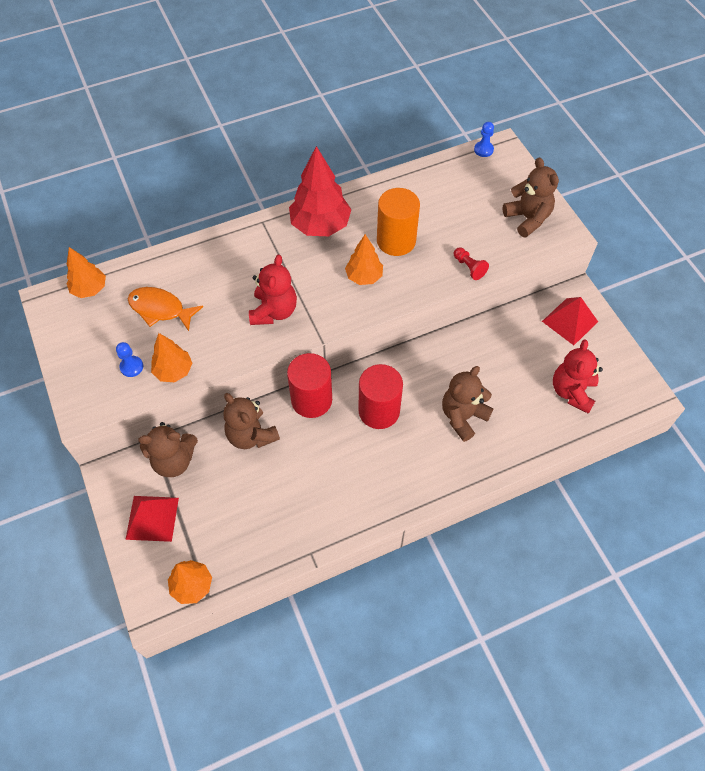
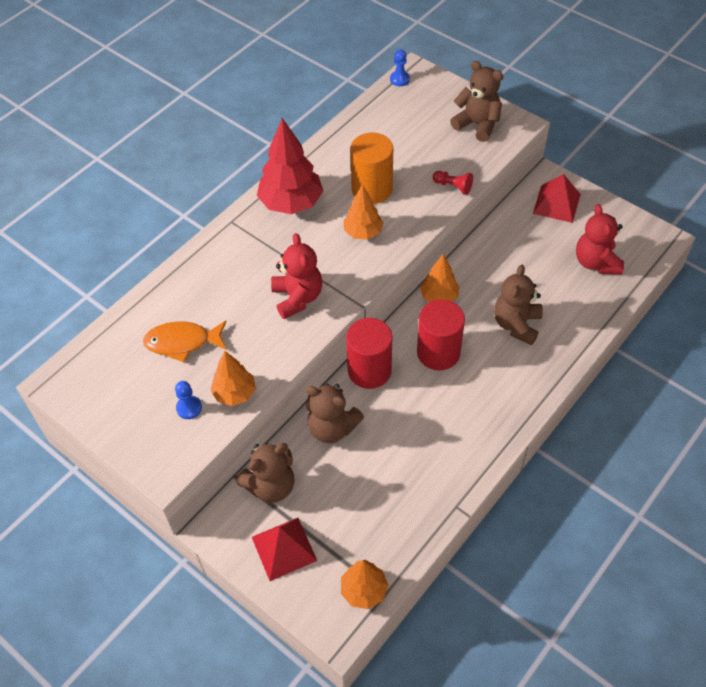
camera: 25 degrees left, 5 degrees down
orange tree [66,247,106,298] -> orange tree moved to [420,254,459,302]

